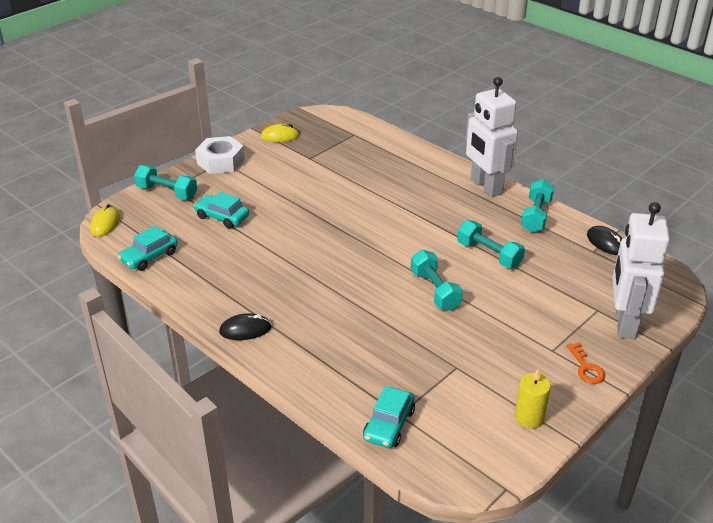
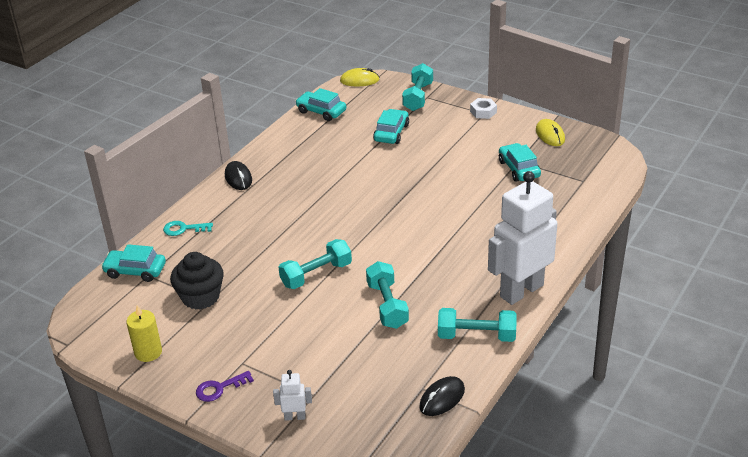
camera: 80 degrees right, 0 degrees up
white nut [195,136,245,174] -> white nut [470,98,497,119], size x0.55
turquoise dumbbell [457,220,525,268] -> turquoise dumbbell turned 45 degrees counterclockwise [366,261,409,329]
orange key [567,343,605,384] -> purple key [196,371,254,402]
white robot [612,202,670,339] -> white robot [273,370,312,421], size x0.41
none -> turquoise key [163,221,213,236]
none -> black cupcake [170,252,224,310]
none -> turquoise car [499,143,541,182]

